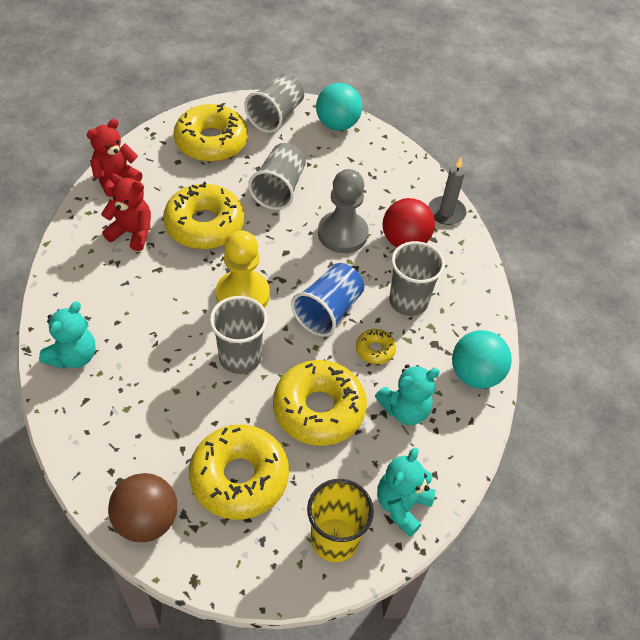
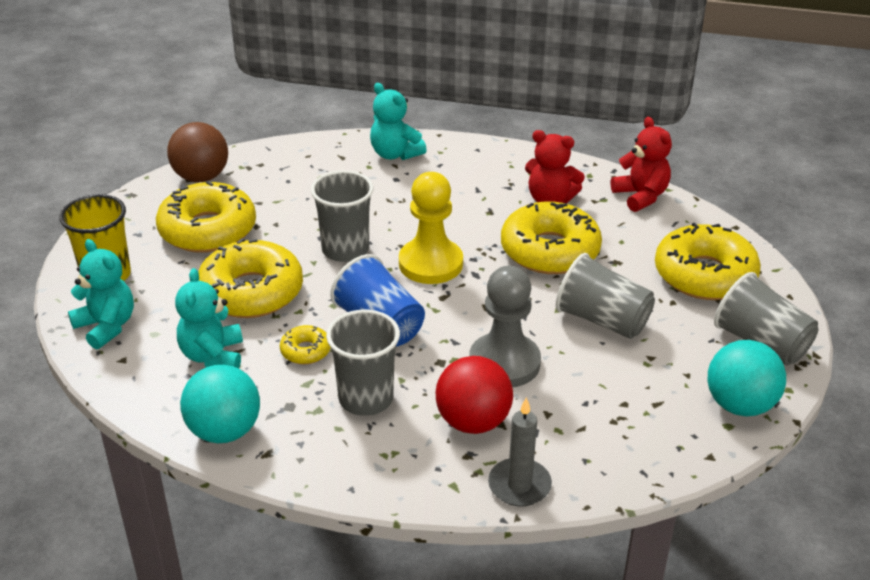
camera: 110 degrees right, 15 degrees down
red teddy bear [101,174,151,251] -> red teddy bear turned 75 degrees clockwise [525,130,585,203]

